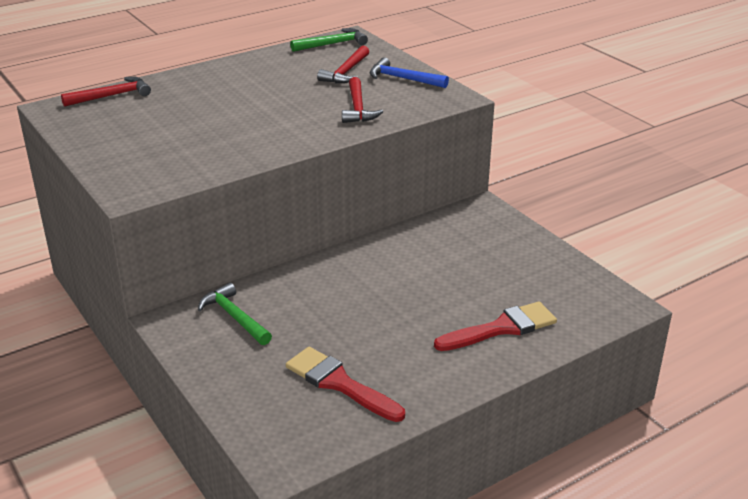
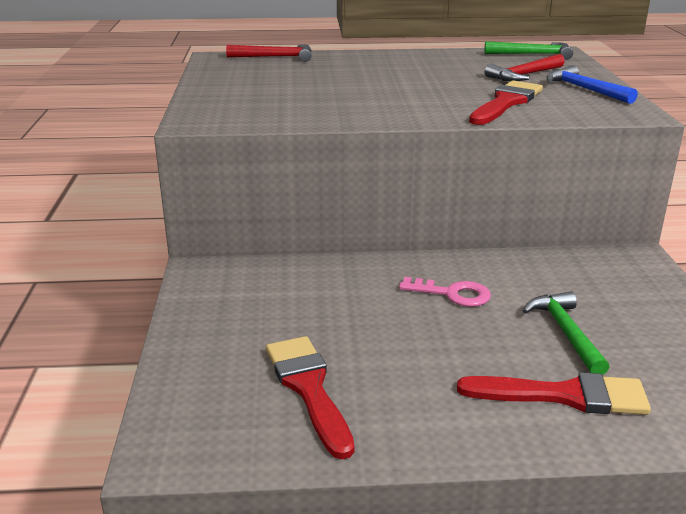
camera: 30 degrees right, 5 degrees down
green hammer [198,283,272,345] -> green hammer moved to [523,291,609,375]
red hammer [342,77,383,123] -> red brush [469,80,543,125]
none -> pink key [399,277,491,307]

